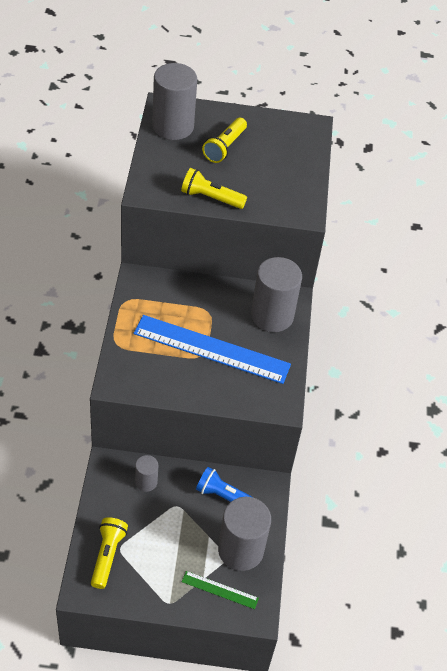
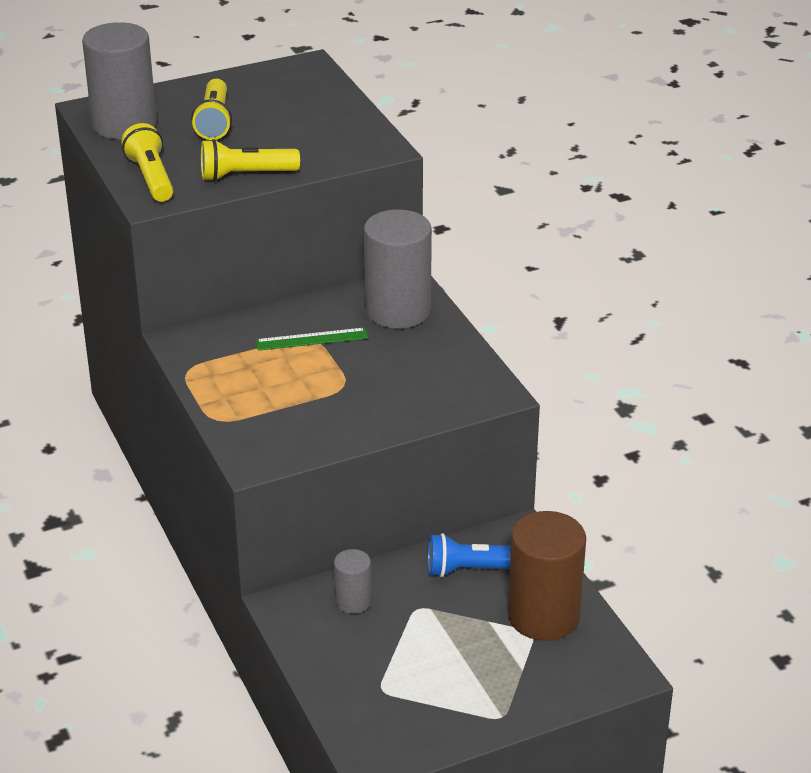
camera: 25 degrees left, 15 degrees down
yellow flashlight [91,517,128,589] -> yellow flashlight moved to [121,123,173,202]
blue ruler [133,315,291,384] -> none
green ruler [182,571,259,609] -> green ruler moved to [256,328,368,351]
grey cylinder [218,497,271,571] -> brown cylinder [508,511,586,641]

